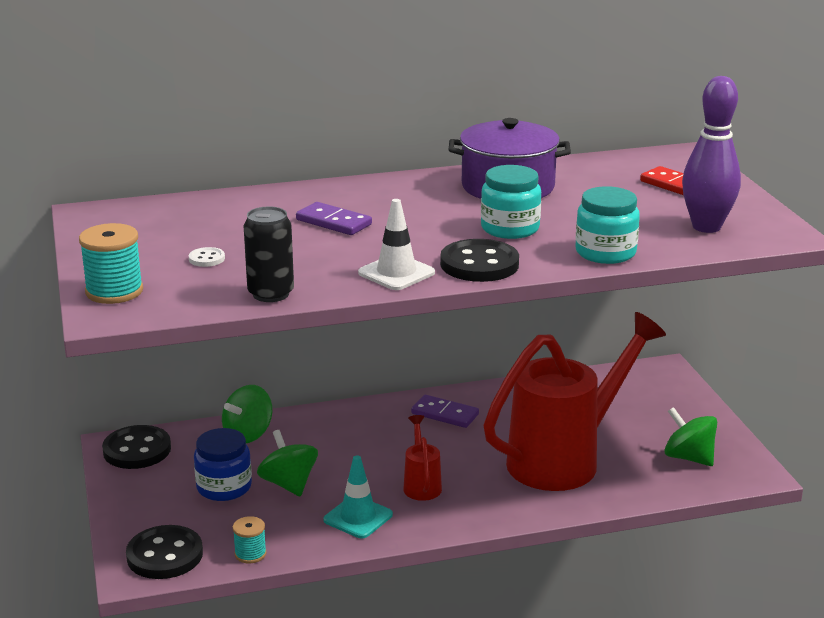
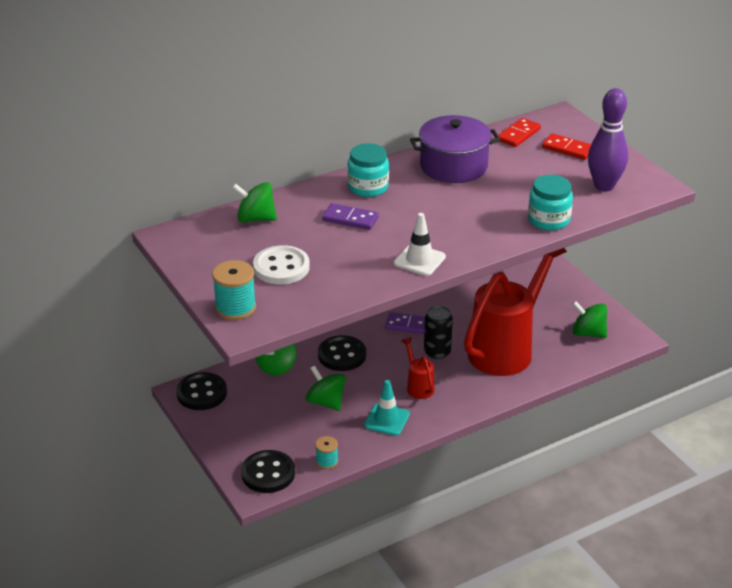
camera: 15 degrees left, 10 degrees up
white button [189,247,225,267] -> white button [253,245,310,284], size x2.17
blue jar [194,428,252,501] -> none
black can [244,207,294,302] -> black can moved to [424,306,453,360]
black button [440,239,519,282] -> black button moved to [318,335,366,371]
turquoise jar [481,165,541,239] -> turquoise jar moved to [347,143,389,197]
none -> green spinning top [232,182,277,223]
none -> red domino [498,118,541,147]

